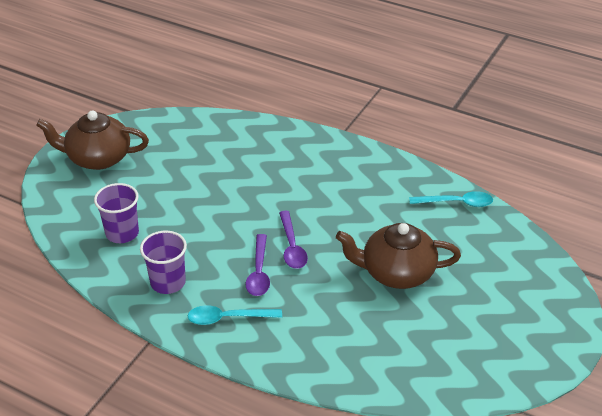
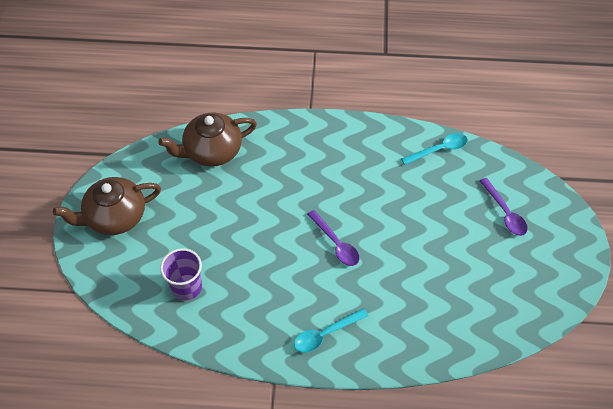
camera: 25 degrees left, 15 degrees up
purple cup [140,231,187,294] -> none
purple spoon [246,234,270,296] -> purple spoon moved to [480,178,527,236]
brown teapot [336,223,461,289] -> brown teapot moved to [158,113,257,167]

